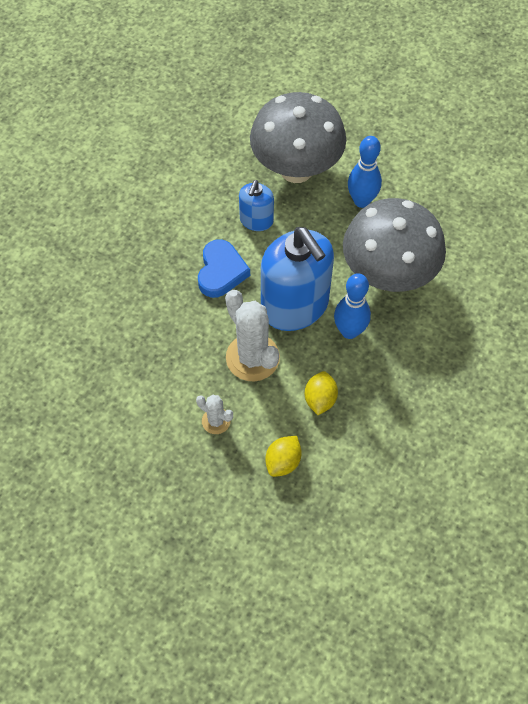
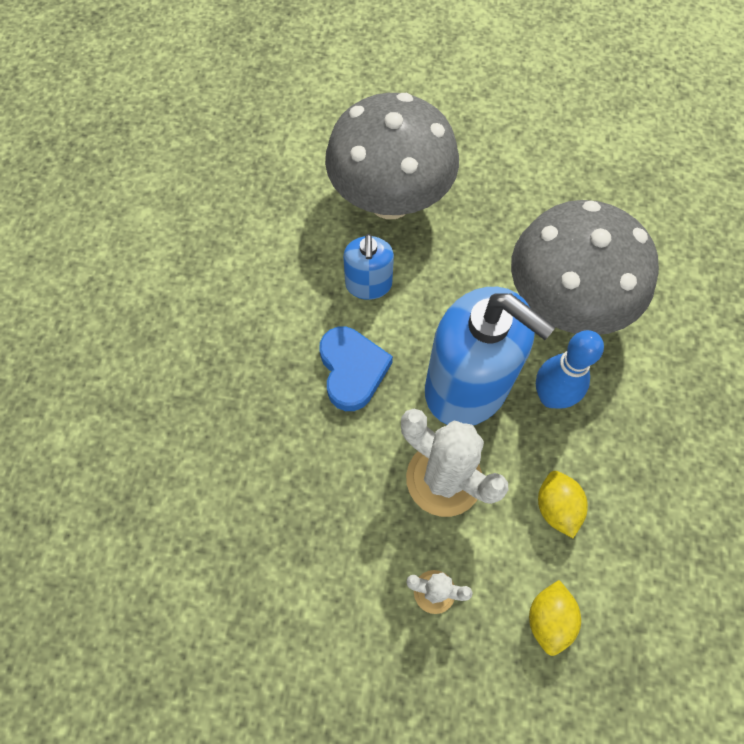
camera: 20 degrees left, 5 degrees up
blue bowling pin [348,136,382,208] -> none

